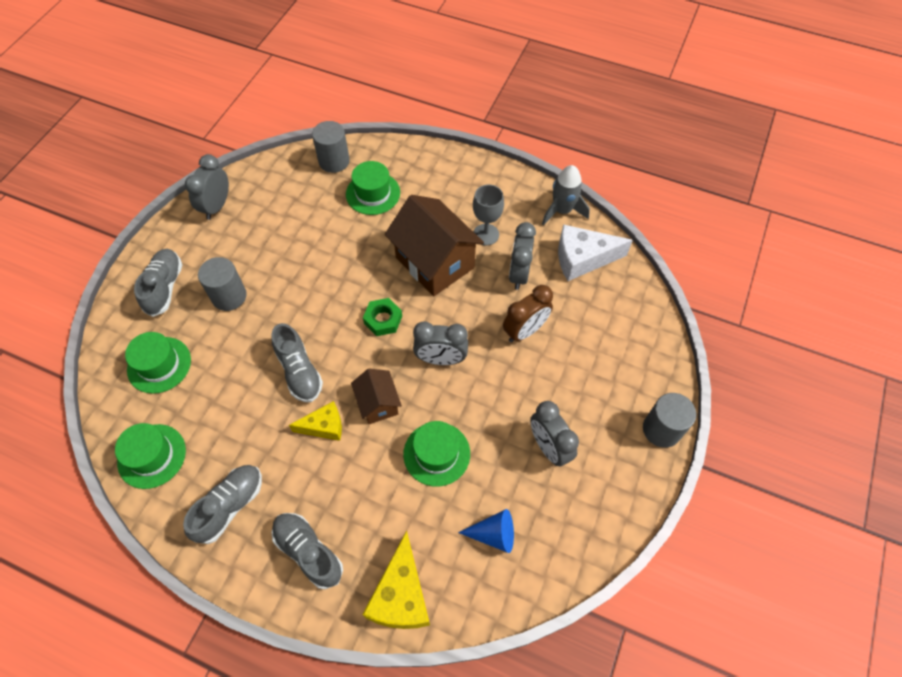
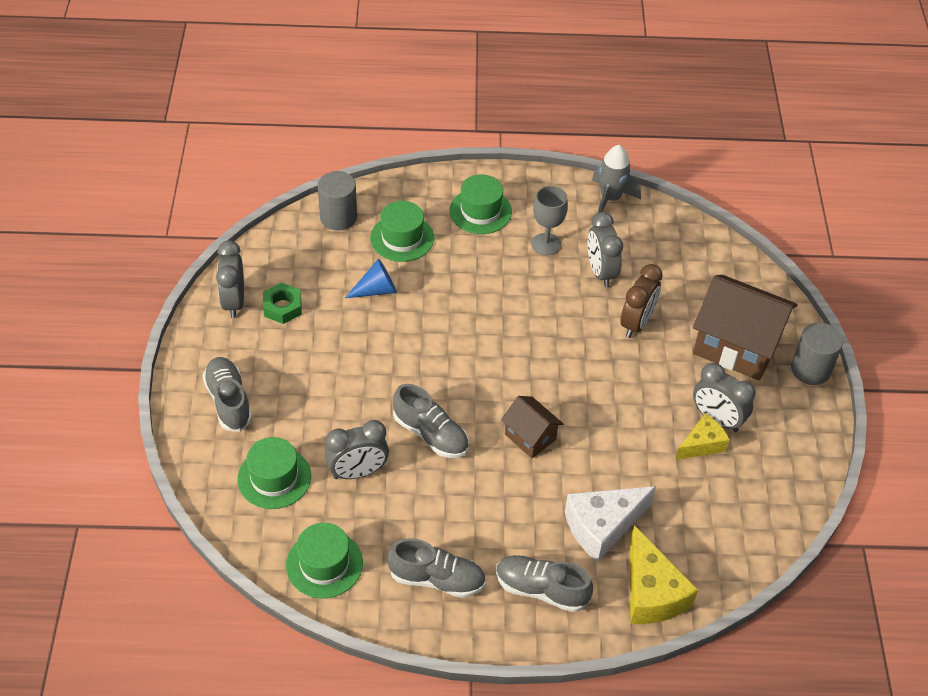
camera: 25 degrees left, 10 degrees down
grey shoe [183,465,262,544] -> grey shoe turned 90 degrees clockwise [388,538,486,598]
grey cylinder [198,257,247,311] -> none
yellow cheese [289,401,342,441] -> yellow cheese moved to [675,413,730,460]
green nut [363,298,402,336] -> green nut moved to [263,283,302,324]
brown house [385,195,484,296] -> brown house moved to [693,275,798,381]
green hat [403,421,470,487] -> green hat moved to [450,174,512,234]
grey clock [413,321,468,365] -> grey clock moved to [325,420,389,479]
blue cone [458,509,514,553] -> blue cone moved to [345,259,397,298]
white cheese [558,224,633,281] -> white cheese moved to [565,486,656,562]

